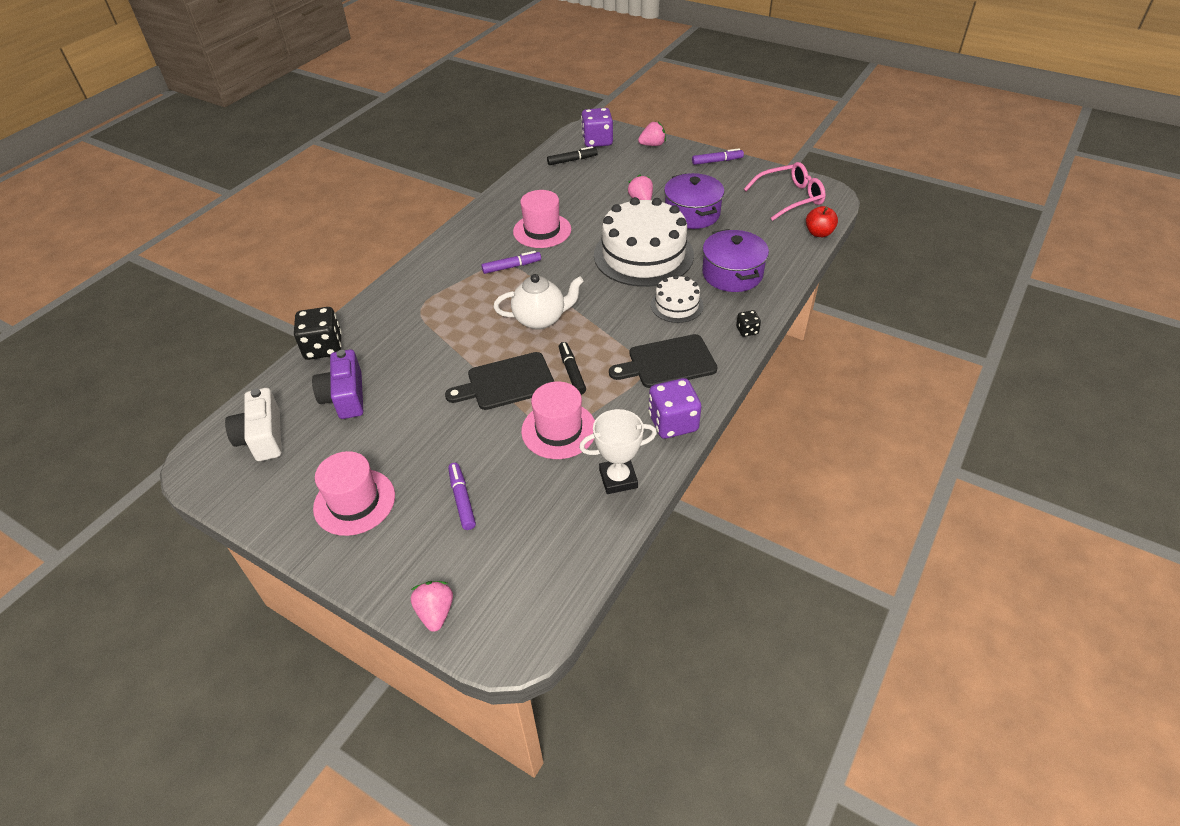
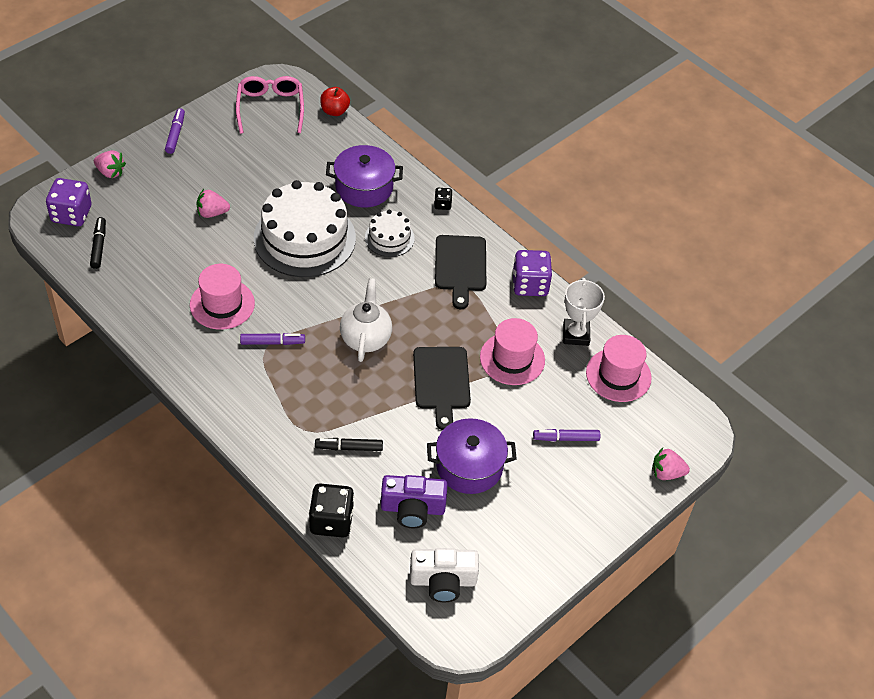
camera: 80 degrees left, 5 degrees up
pink hat [313,451,395,536] -> pink hat moved to [586,335,652,402]
purple marker [481,251,541,274] -> purple marker turned 90 degrees clockwise [240,333,305,345]
black marker [559,342,586,395] -> black marker moved to [315,438,383,451]
pink strawberry [638,122,666,146] -> pink strawberry turned 120 degrees clockwise [94,150,126,178]
purple pot [664,173,724,229] -> purple pot moved to [427,418,517,494]

